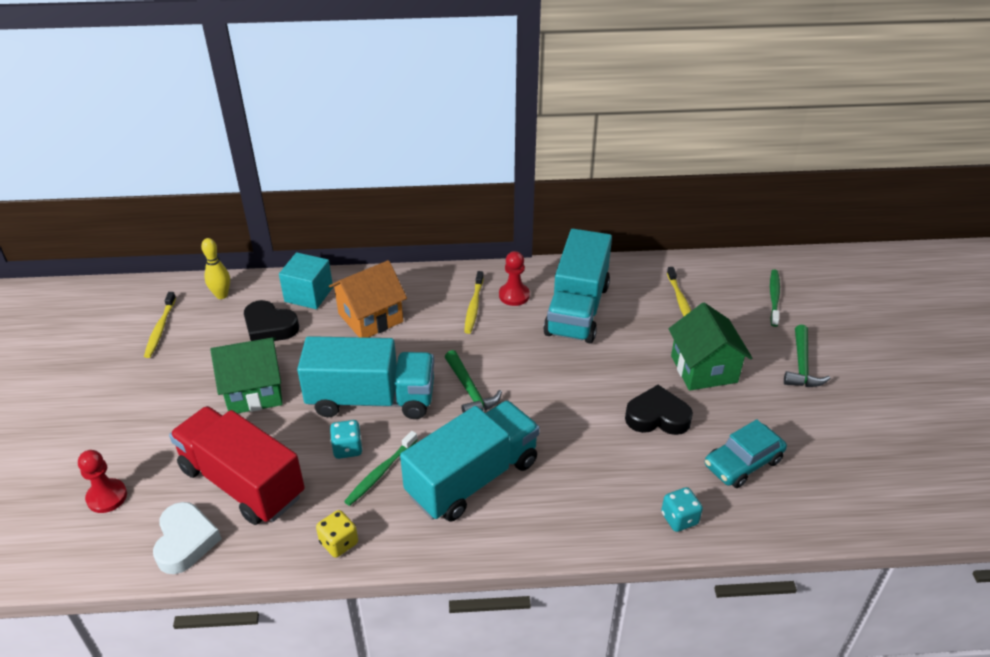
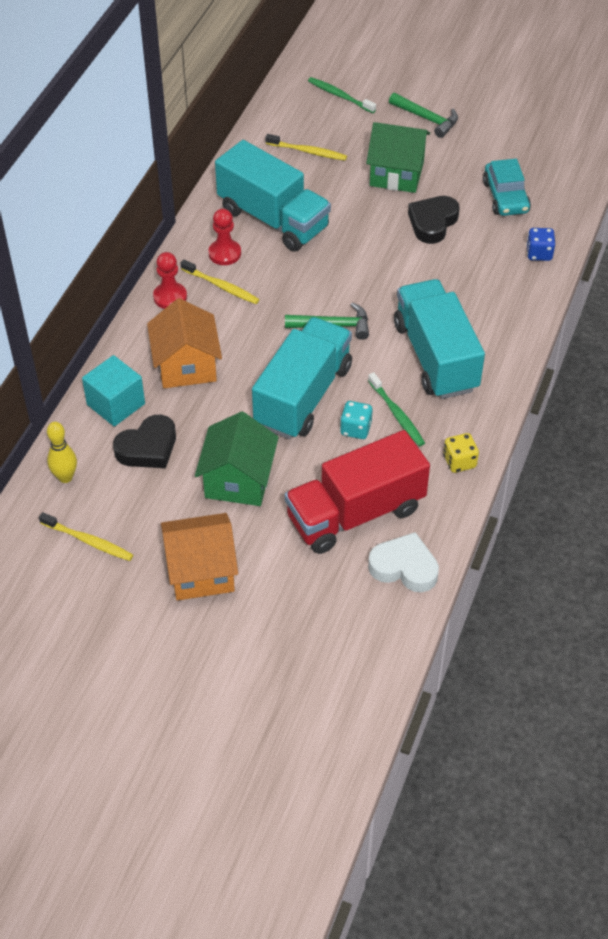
camera: 65 degrees left, 10 degrees up
red pawn [78,450,127,513] -> red pawn moved to [153,252,187,309]
turquoise dice [661,487,703,532] -> blue dice [526,228,555,261]
none -> orange house [161,513,238,601]

